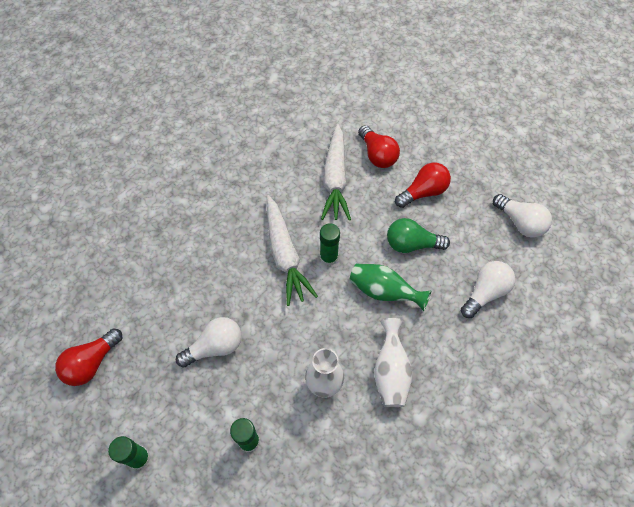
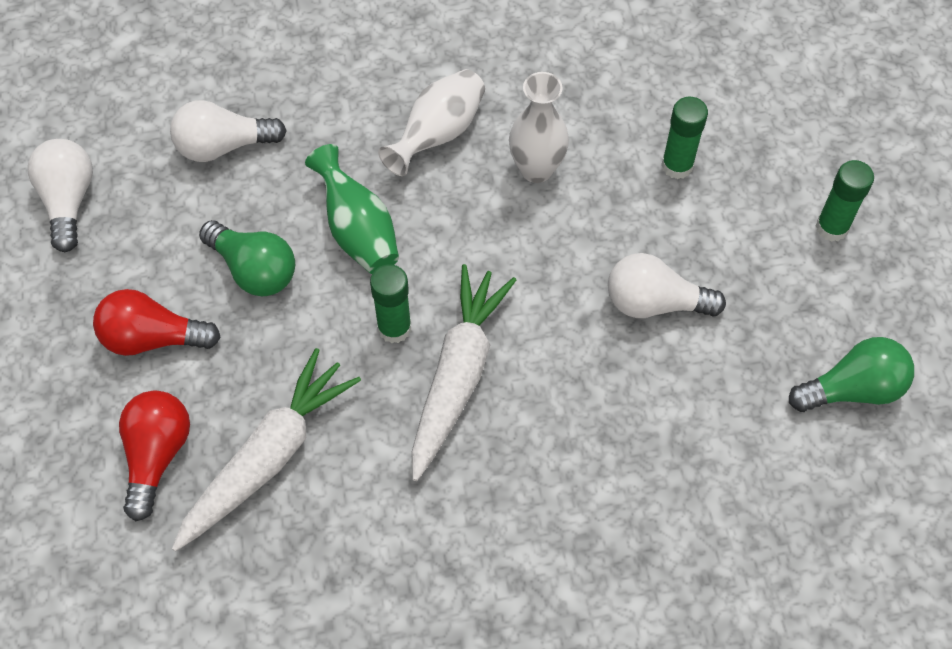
camera: 145 degrees left, 0 degrees up
red light bulb [55,328,122,386] -> green light bulb [789,337,914,412]

